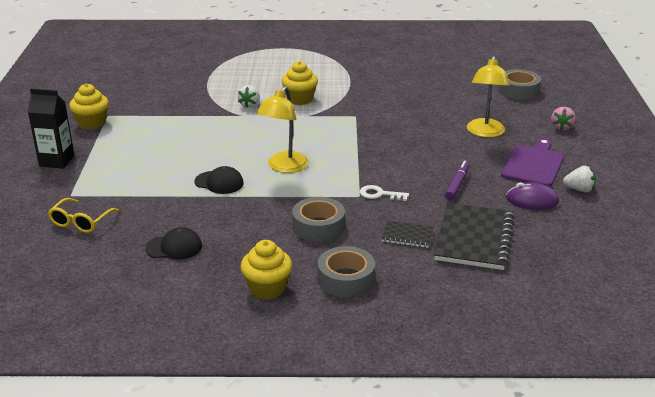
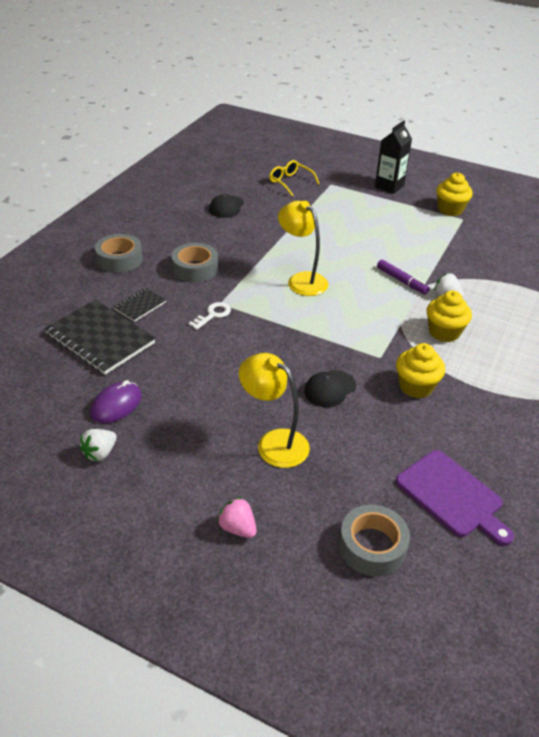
camera: 115 degrees right, 10 degrees up
black cap [194,166,244,194] -> black cap moved to [304,370,356,407]
yellow cupcake [240,240,292,300] -> yellow cupcake moved to [396,343,445,398]
purple marker [445,161,469,200] -> purple marker moved to [377,260,429,294]
purple cutting board [501,138,564,187] -> purple cutting board moved to [396,450,514,546]

